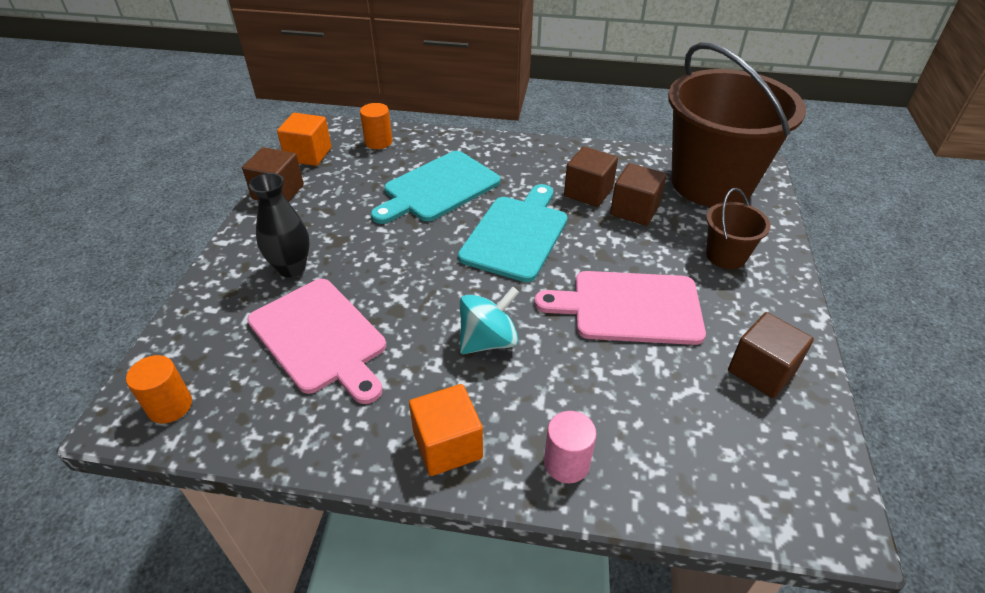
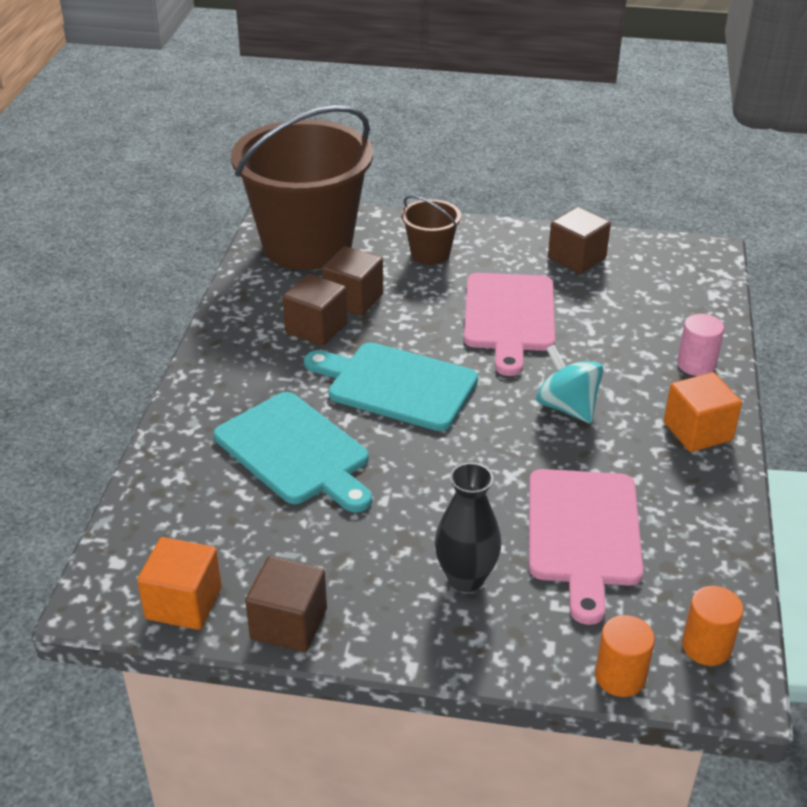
camera: 90 degrees left, 5 degrees down
pink cutting board [247,279,386,404] -> pink cutting board turned 135 degrees clockwise [529,469,643,625]
orange cylinder [360,103,393,149] -> orange cylinder moved to [595,615,655,697]

